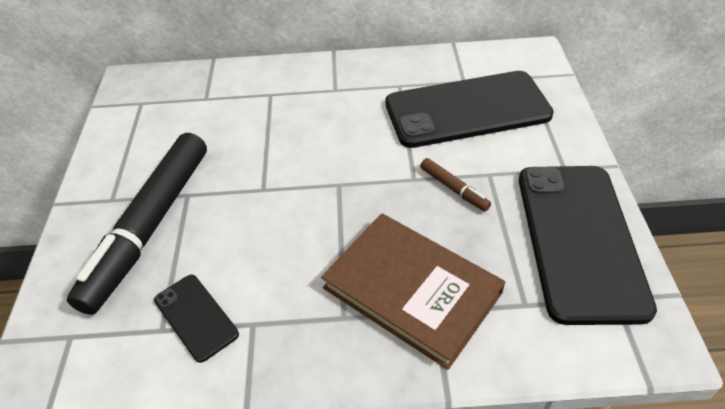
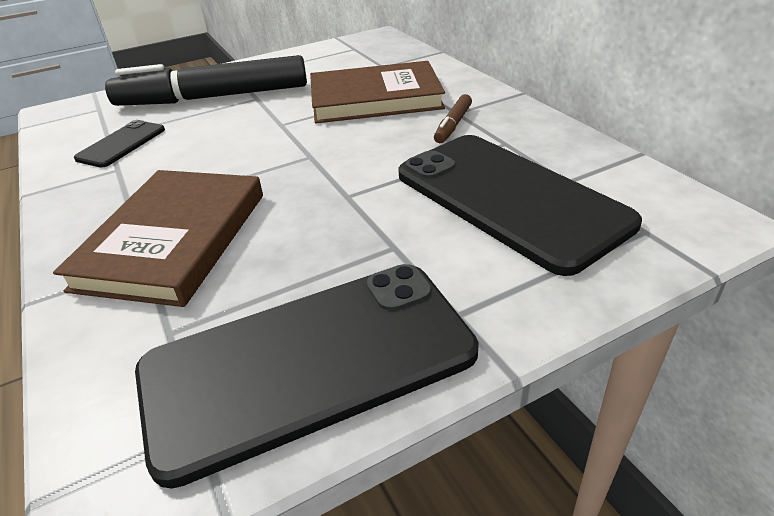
camera: 65 degrees right, 10 degrees down
brown marker [420,158,491,211] -> brown marker moved to [434,94,472,143]
none -> brown book [310,61,445,123]

